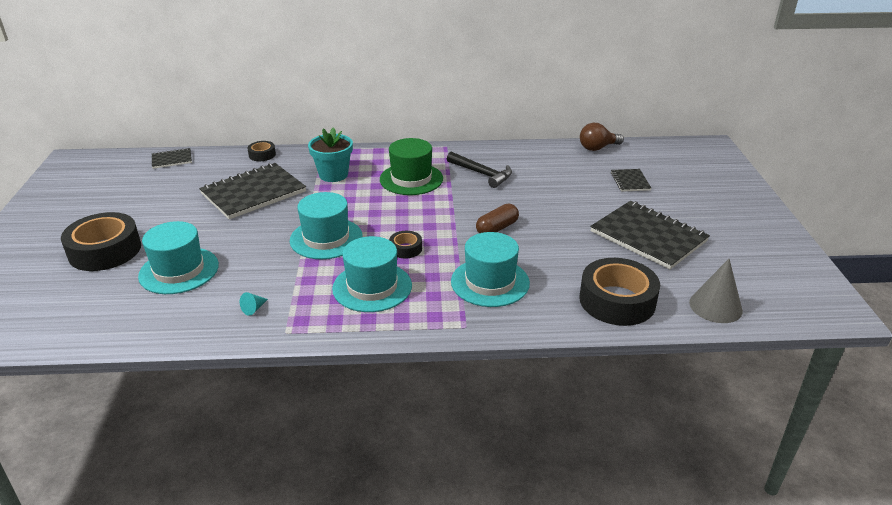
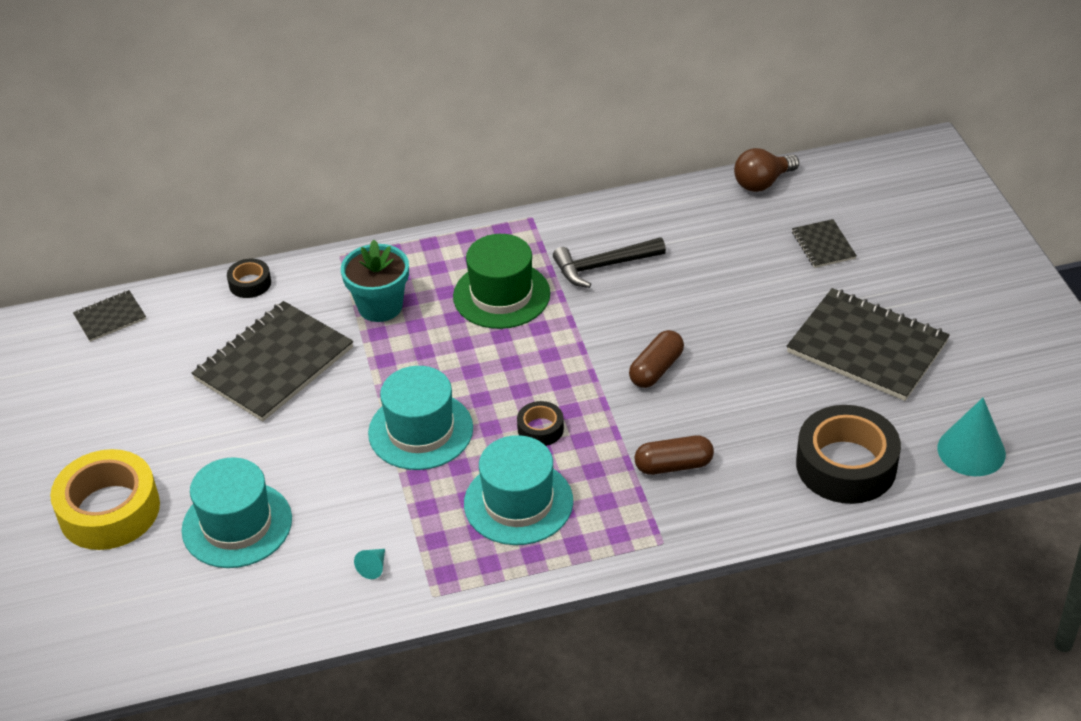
camera: 10 degrees left, 10 degrees up
black tape [61,212,141,271] -> yellow tape [50,449,160,550]
black hammer [447,152,512,188] -> black hammer turned 135 degrees clockwise [553,237,666,288]
turquoise hat [451,232,530,307] -> brown capsule [635,436,714,475]
grey cone [689,259,743,323] -> turquoise cone [938,398,1006,476]

